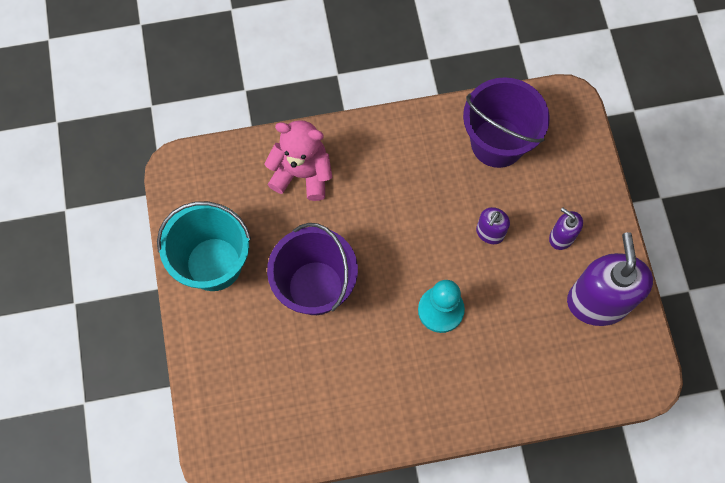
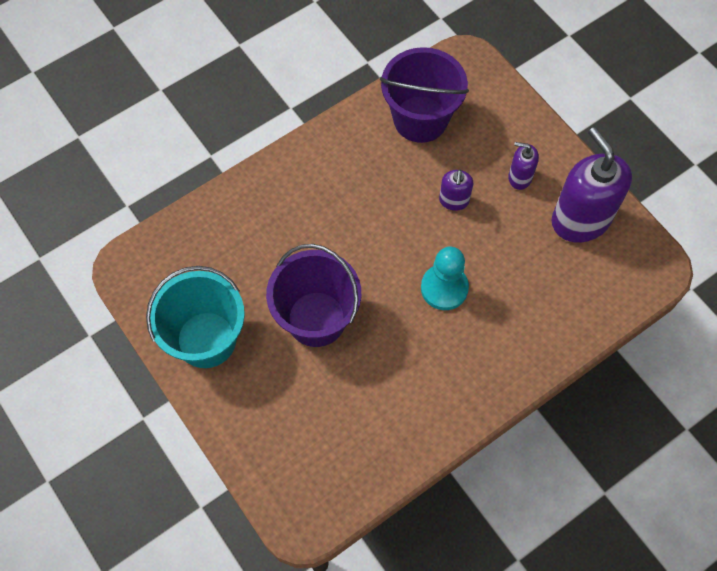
camera: 25 degrees left, 5 degrees down
pink teddy bear [265,120,332,201] -> none

